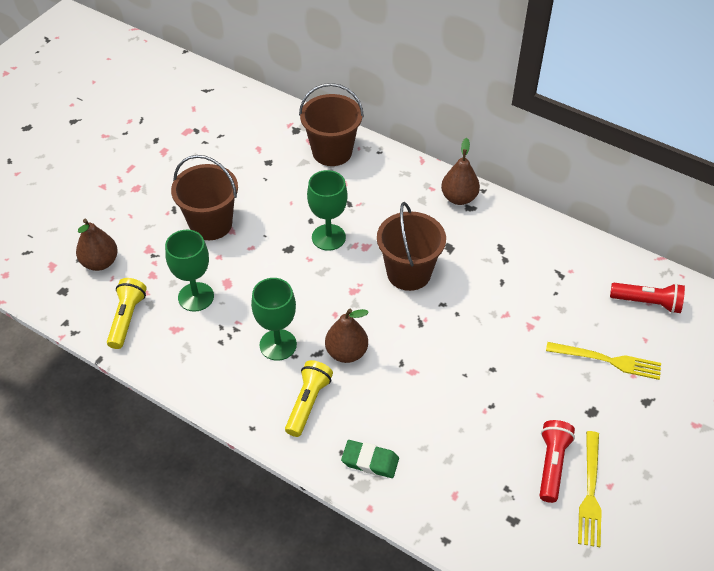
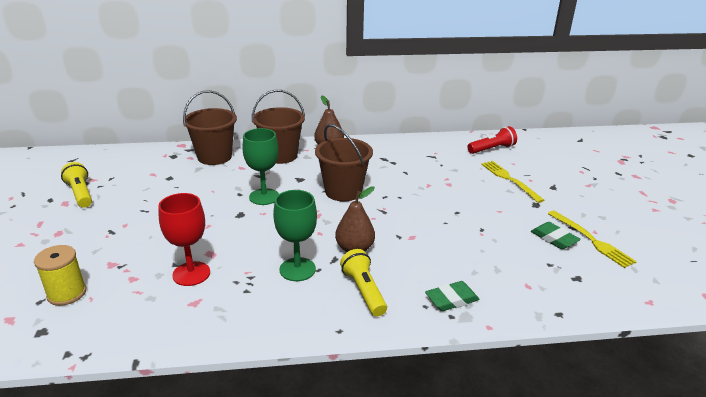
camera: 40 degrees left, 20 degrees down
brown pear [76,219,118,271] -> yellow spool [34,245,86,306]
yellow flashlight [107,278,147,349] -> yellow flashlight moved to [61,162,92,208]
green goblet [165,230,214,312] -> red goblet [158,193,210,286]
brown bucket [171,155,238,240] -> brown bucket moved to [252,90,305,164]
red flashlight [539,420,575,503] -> green eraser [531,222,581,249]
yellow fork [546,342,661,380] -> yellow fork turned 90 degrees counterclockwise [481,161,545,203]

